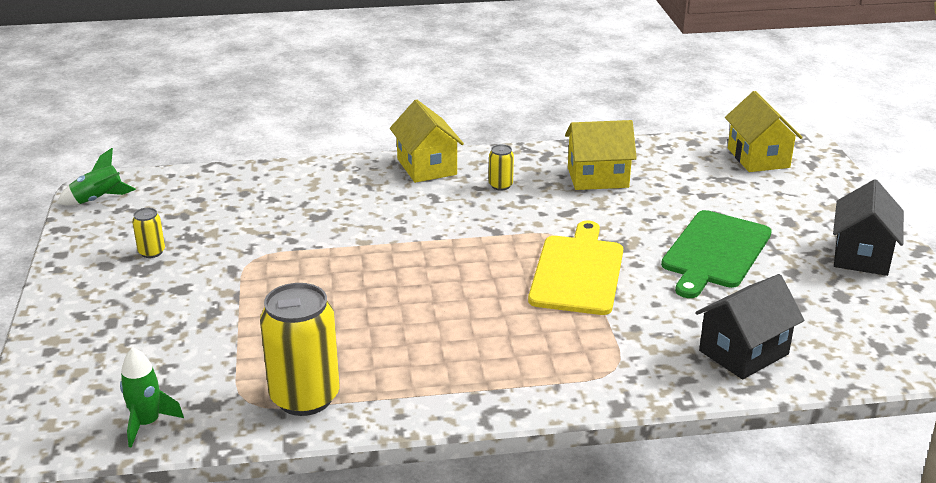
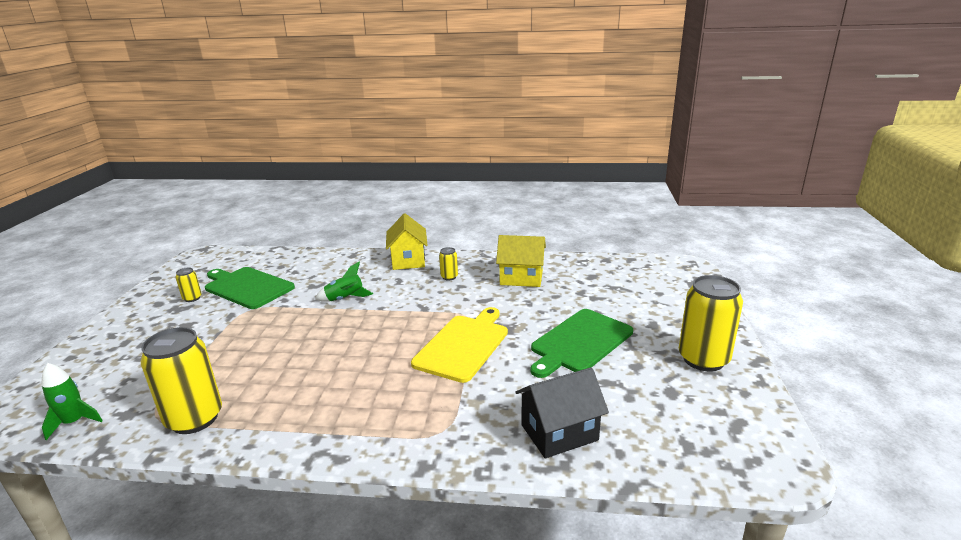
camera: 15 degrees right, 5 degrees down
green rocket [57,148,136,206] -> green rocket moved to [315,262,373,302]
yellow house [725,91,803,172] -> none
black house [833,179,904,276] -> yellow can [679,275,743,372]
none -> green cutting board [205,267,295,309]

